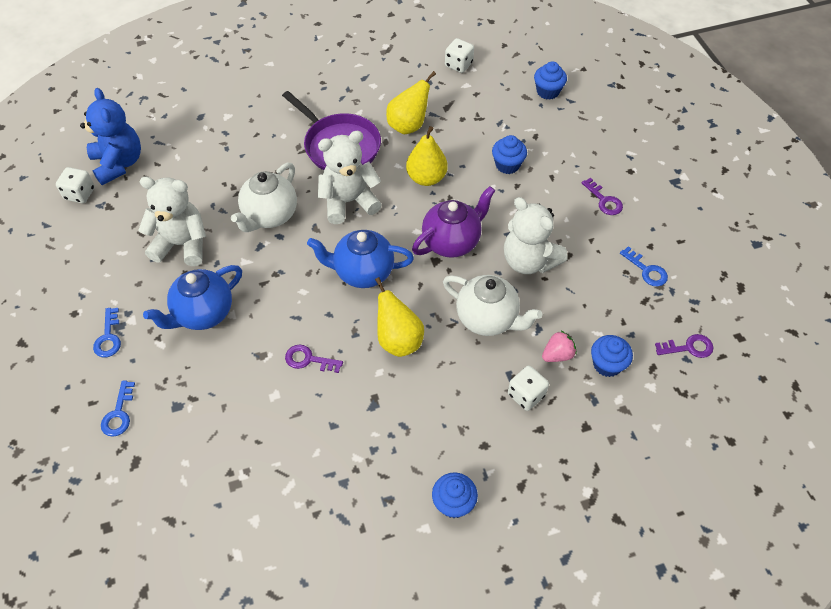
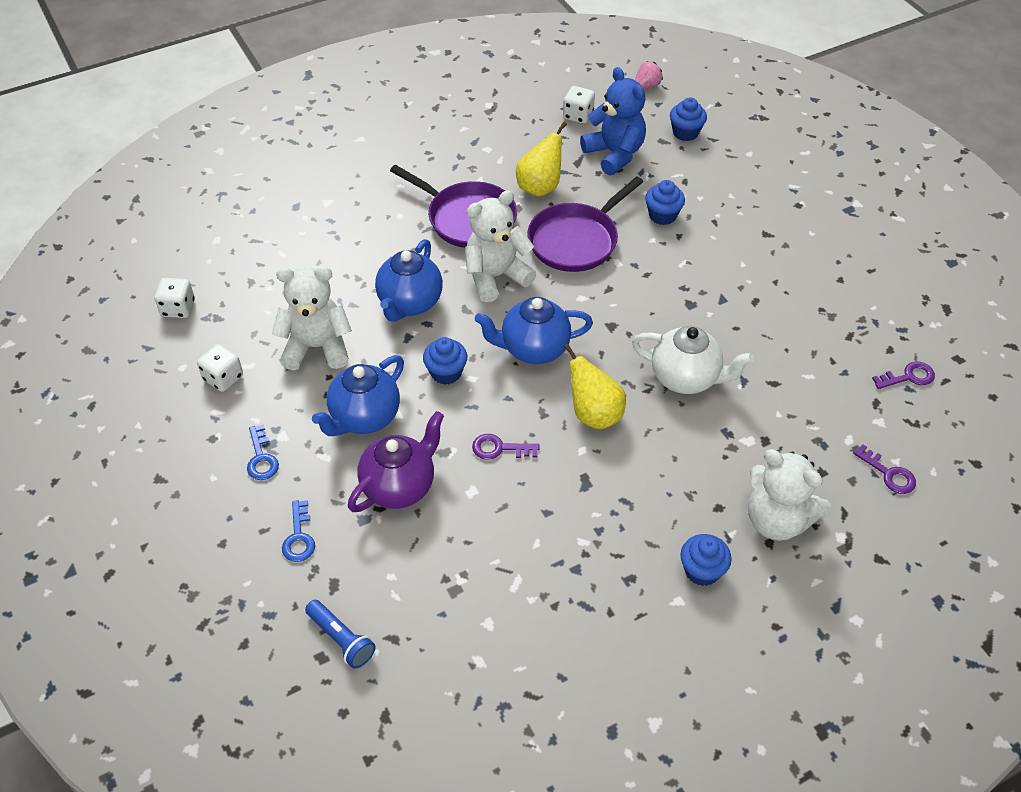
camera: 10 degrees left, 5 degrees down
blue teddy bear [80,88,141,185] -> blue teddy bear moved to [580,67,646,176]
white teapot [231,163,297,232] -> blue teapot [375,239,443,322]
yellow pear [406,126,448,186] -> purple pan [527,176,643,272]
purple teapot [412,186,495,258] -> purple teapot moved to [348,411,444,512]
white teddy bear [504,197,568,274] -> white teddy bear moved to [748,449,832,541]
white dice [508,366,549,411] -> white dice moved to [197,344,243,392]
pink strawberry [542,331,576,362] -> pink strawberry moved to [635,61,663,89]
purple key [582,178,623,215] -> purple key moved to [853,445,916,494]
blue cupcake [591,335,633,377] -> blue cupcake moved to [423,337,467,385]
blue key [620,246,668,287] -> none
none -> blue flashlight [305,600,376,669]

